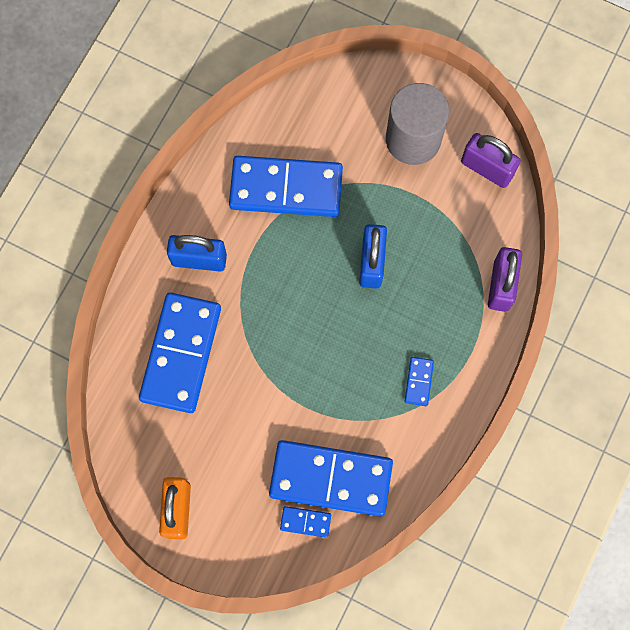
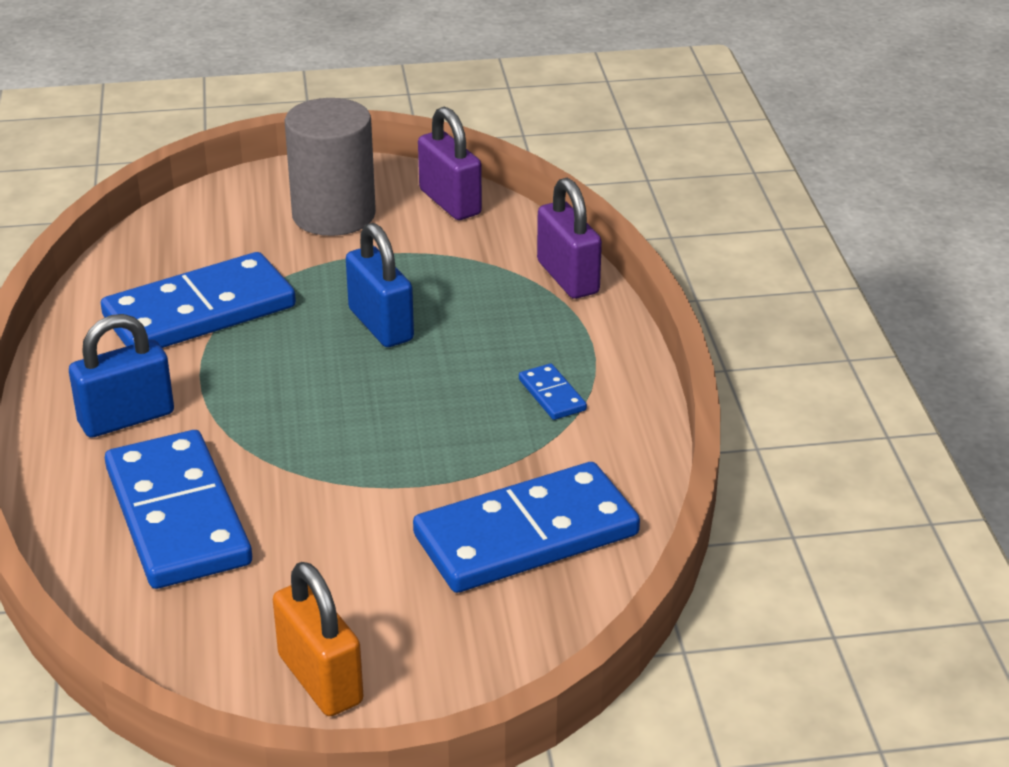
camera: 35 degrees left, 40 degrees down
blue domino [280,506,331,538] -> none
purple padlock [461,133,521,188] -> purple padlock turned 60 degrees clockwise [418,106,482,220]

